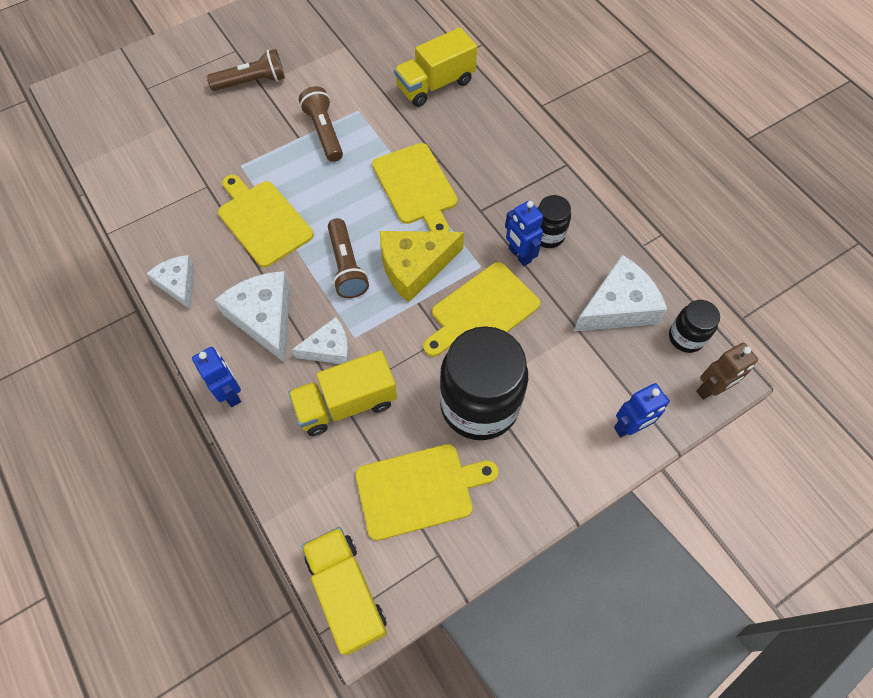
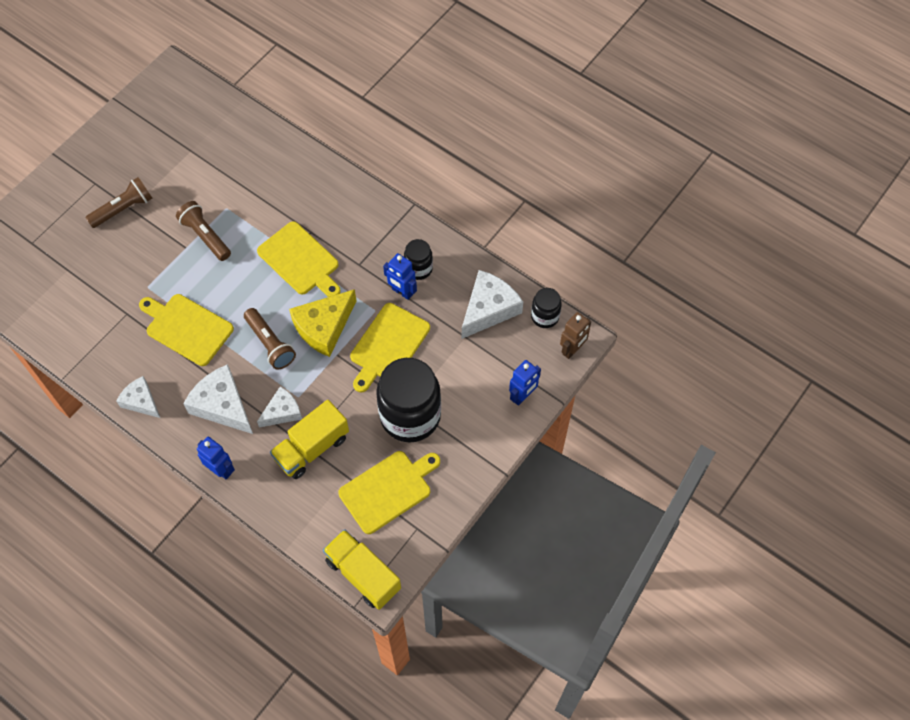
camera: 20 degrees left, 0 degrees up
yellow truck [394,28,477,107] -> none

